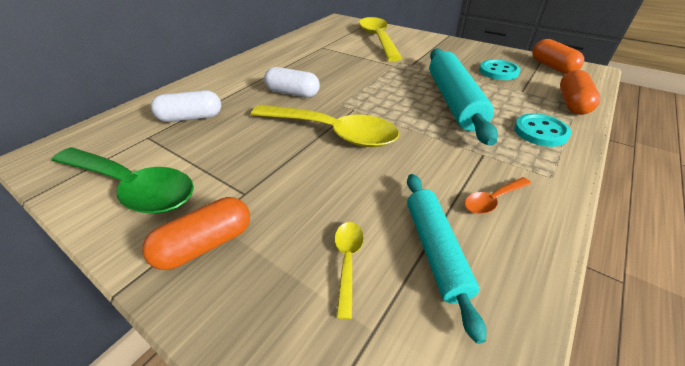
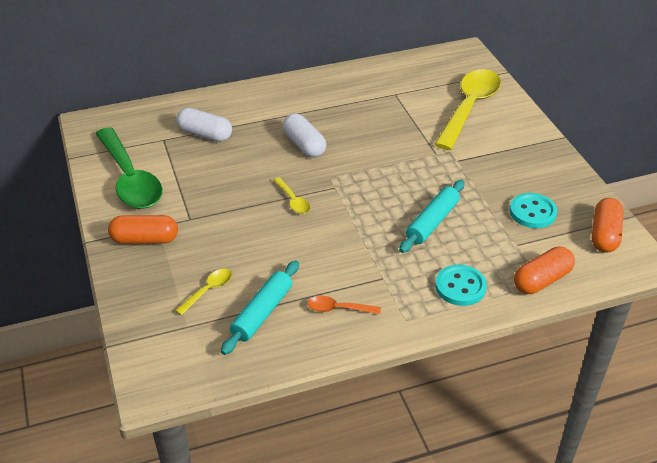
camera: 35 degrees right, 0 degrees up
yellow spoon [251,105,399,147] -> yellow spoon [273,177,310,214], size x0.43
turquoise rolling pin [429,48,498,146] -> turquoise rolling pin [399,180,465,253], size x0.63

